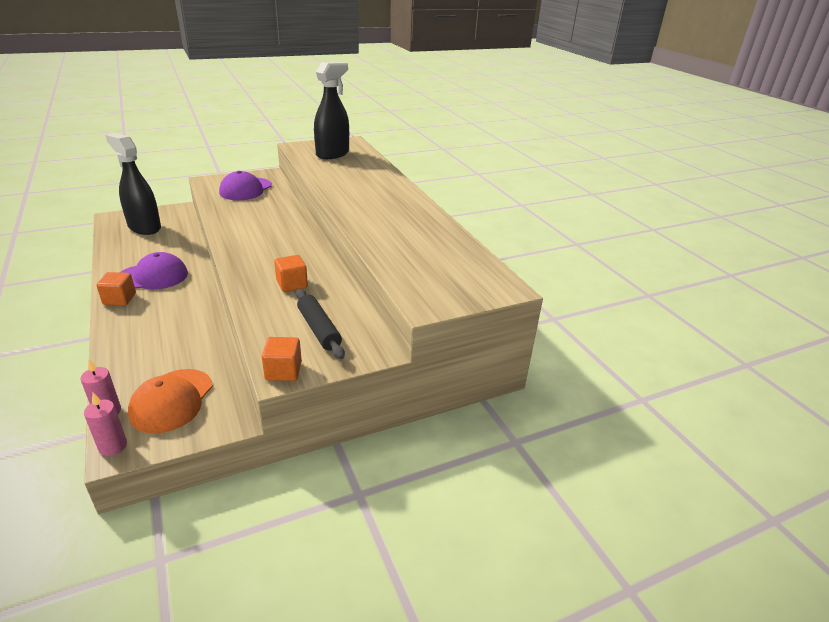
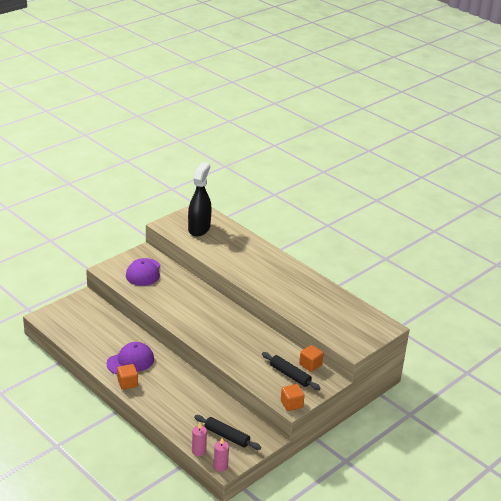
camera: 20 degrees left, 0 degrees up
black spray bottle [105,133,161,235] -> none
orange cap [128,369,213,434] -> black rolling pin [194,415,261,450]
orange cube [274,255,308,292] -> orange cube moved to [299,345,324,372]

